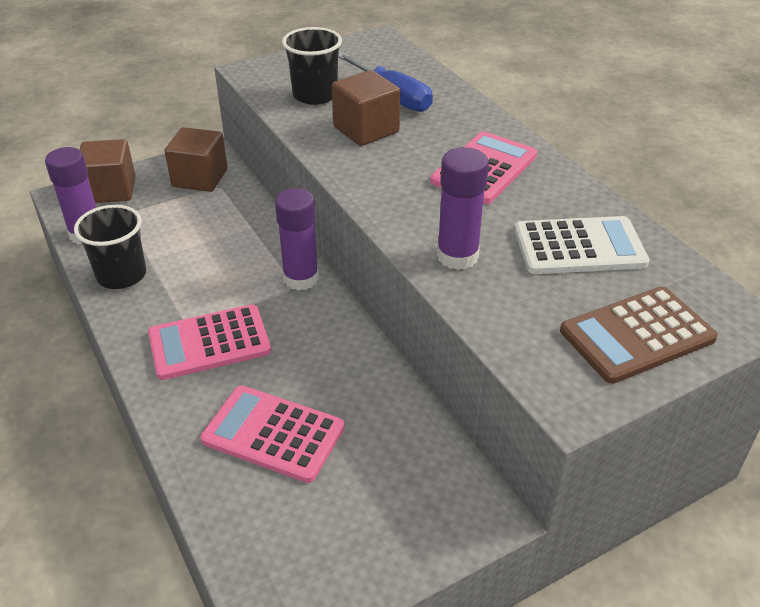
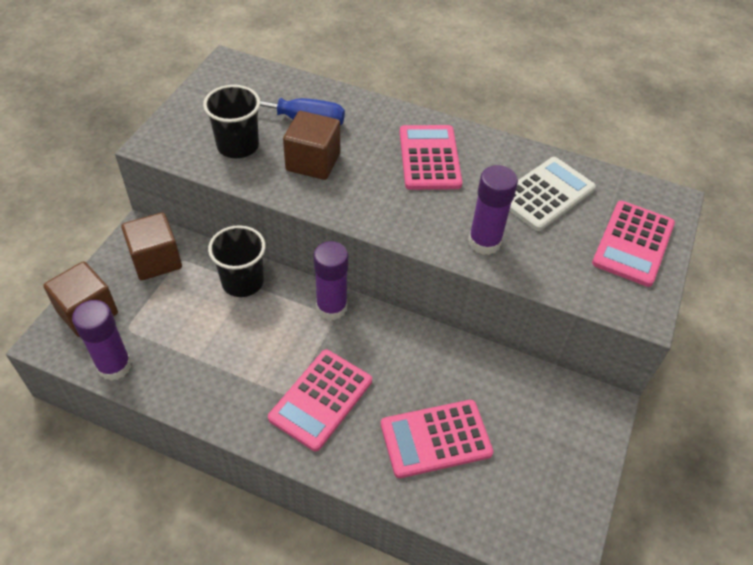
camera: 40 degrees left, 10 degrees up
black cup [74,205,146,289] -> black cup moved to [208,225,266,297]
brown calculator [560,286,718,384] -> pink calculator [592,201,675,287]

